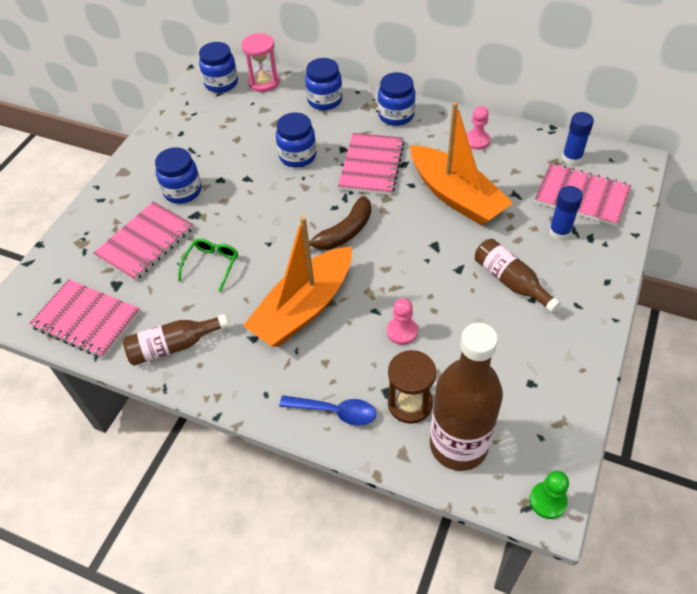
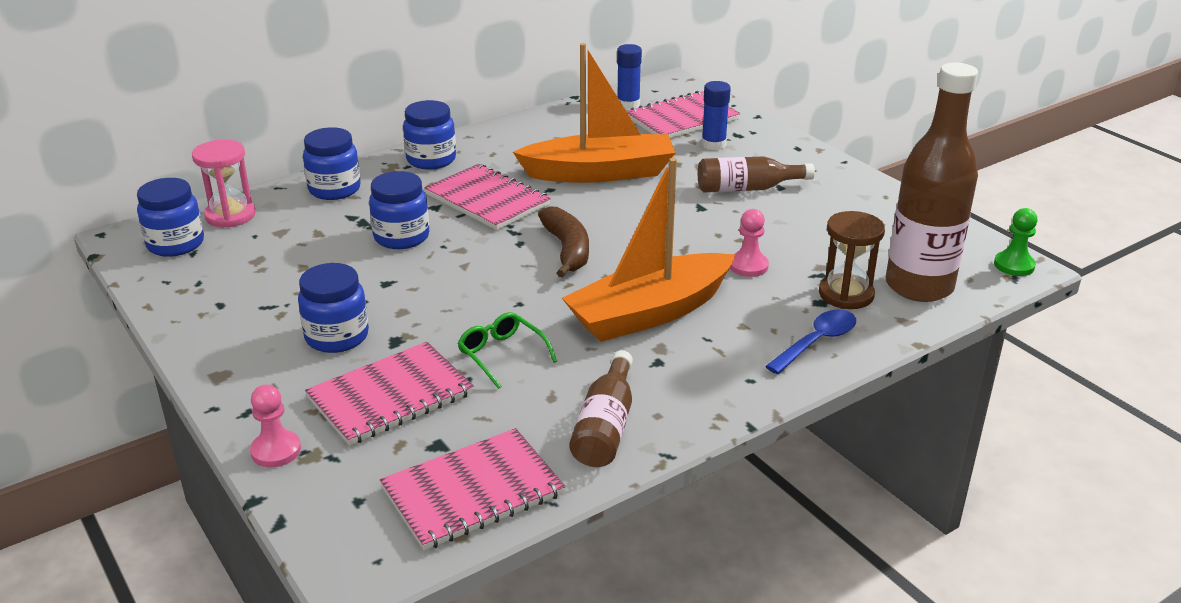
camera: 60 degrees left, 20 degrees down
pink notebook [93,202,193,281] -> pink notebook turned 75 degrees clockwise [305,342,474,446]
orange boat [243,216,352,347] -> orange boat turned 75 degrees clockwise [562,158,735,342]
pink pawn [466,106,490,150] -> pink pawn moved to [250,384,301,467]

